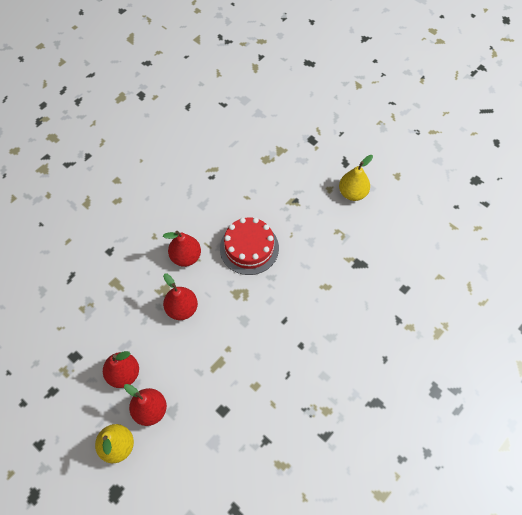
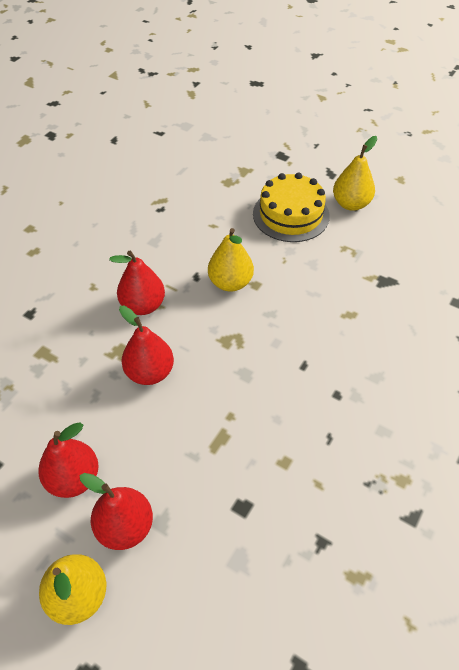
camera: 10 degrees left, 10 degrees down
red cake [220,218,279,275] -> yellow pear [208,228,254,292]
none -> yellow cake [253,172,330,242]

